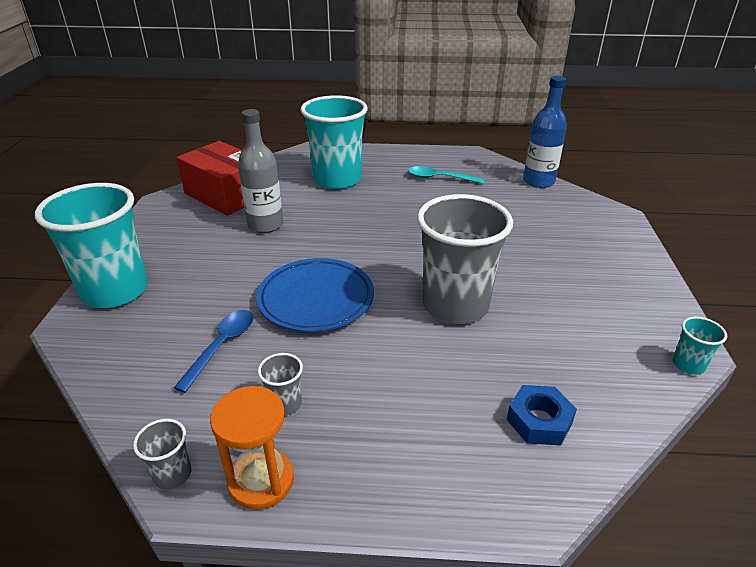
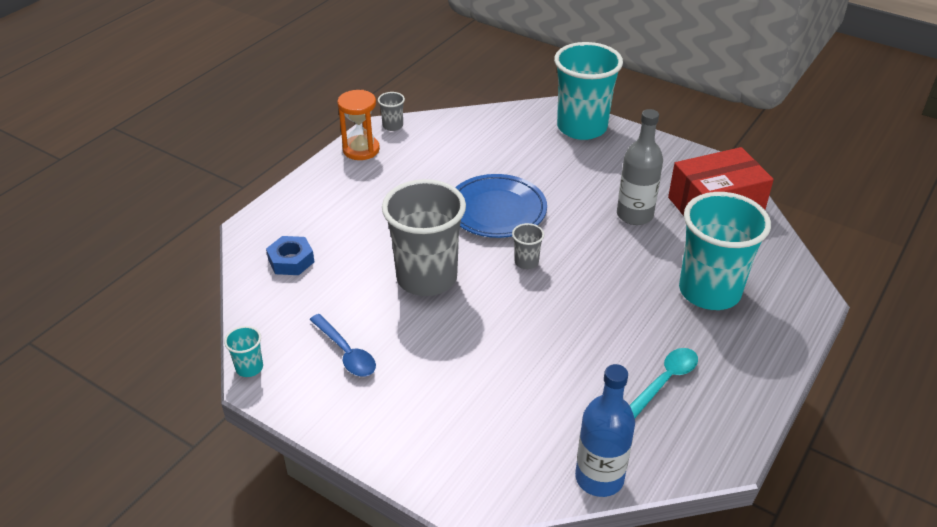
camera: 120 degrees right, 5 degrees up
blue spoon [174,310,253,393] -> blue spoon moved to [310,314,376,377]
grey cup [258,353,303,415] -> grey cup moved to [512,223,544,269]

